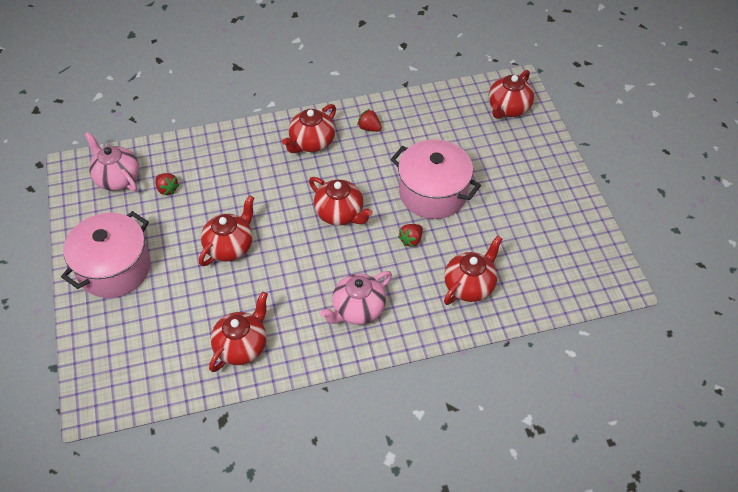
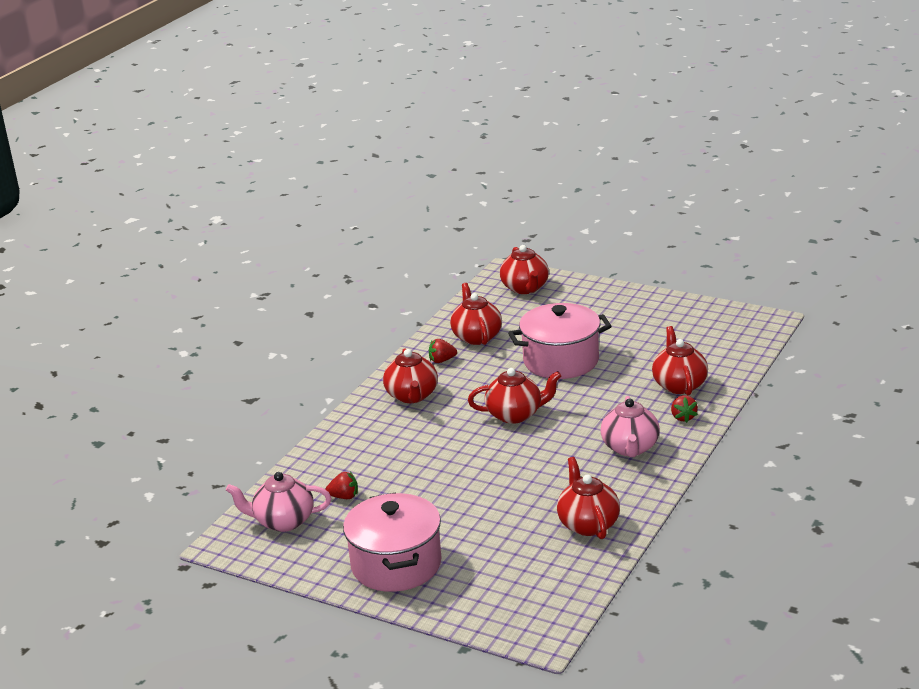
camera: 45 degrees left, 25 degrees down
red teapot [199,195,254,266] -> red teapot moved to [450,283,502,345]
red strawberry [398,224,423,247] -> red strawberry moved to [671,395,698,423]

